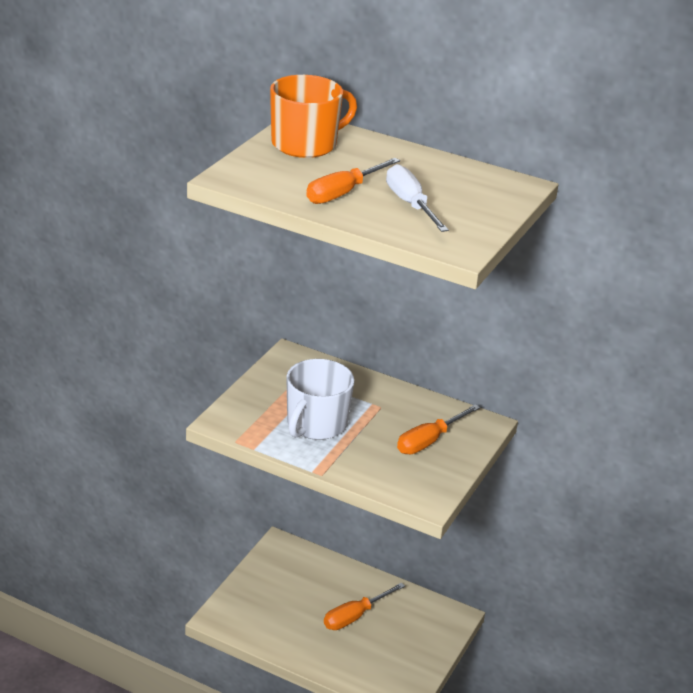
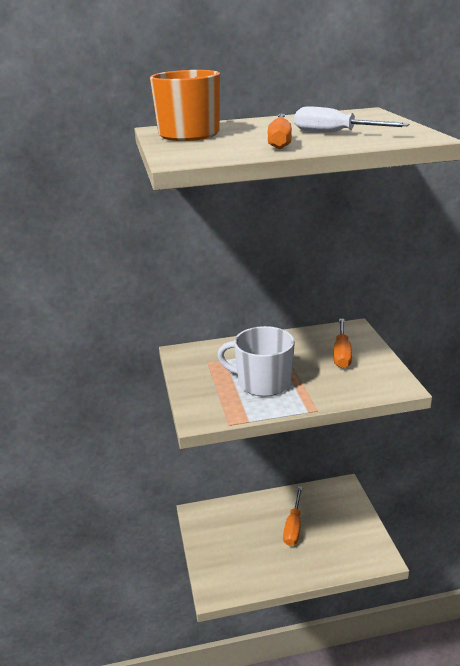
camera: 35 degrees left, 5 degrees down
white mug [286,359,354,440] -> white mug turned 120 degrees clockwise [217,326,295,397]

